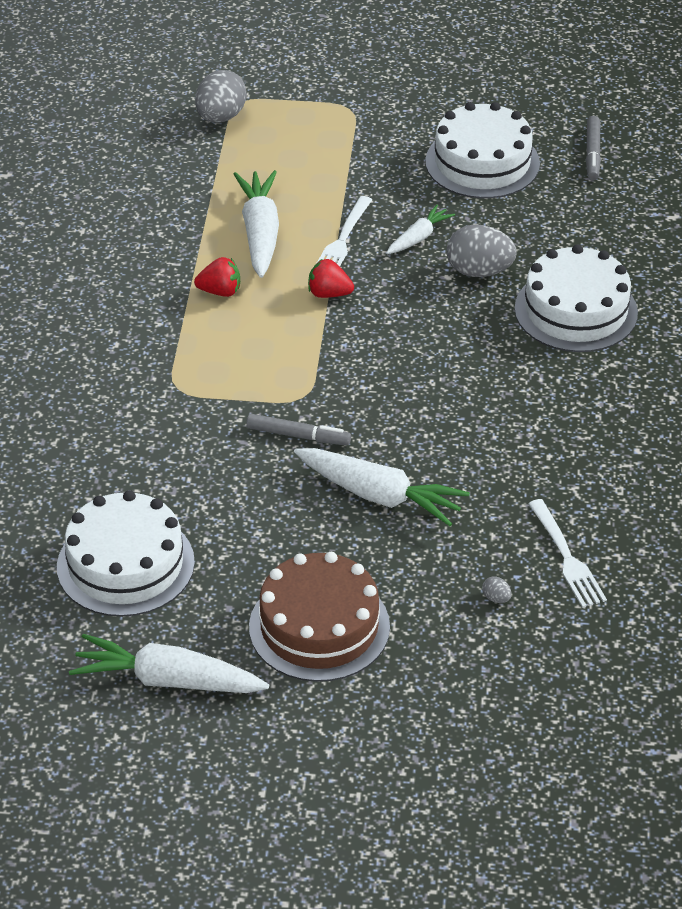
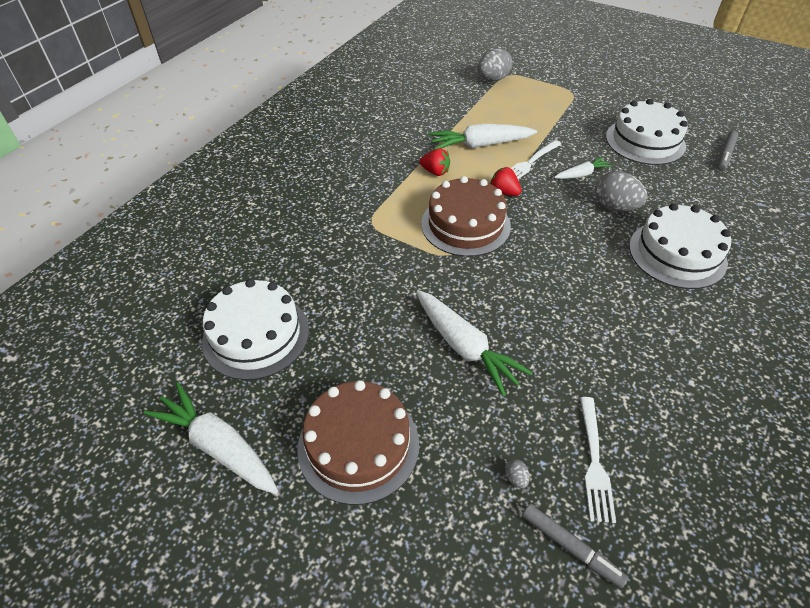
camera: 25 degrees right, 5 degrees up
white carrot [234,170,279,278] -> white carrot turned 120 degrees counterclockwise [429,124,537,150]
grey marker [246,414,351,445] -> grey marker moved to [522,504,628,588]
none -> brown cake [421,176,511,257]

